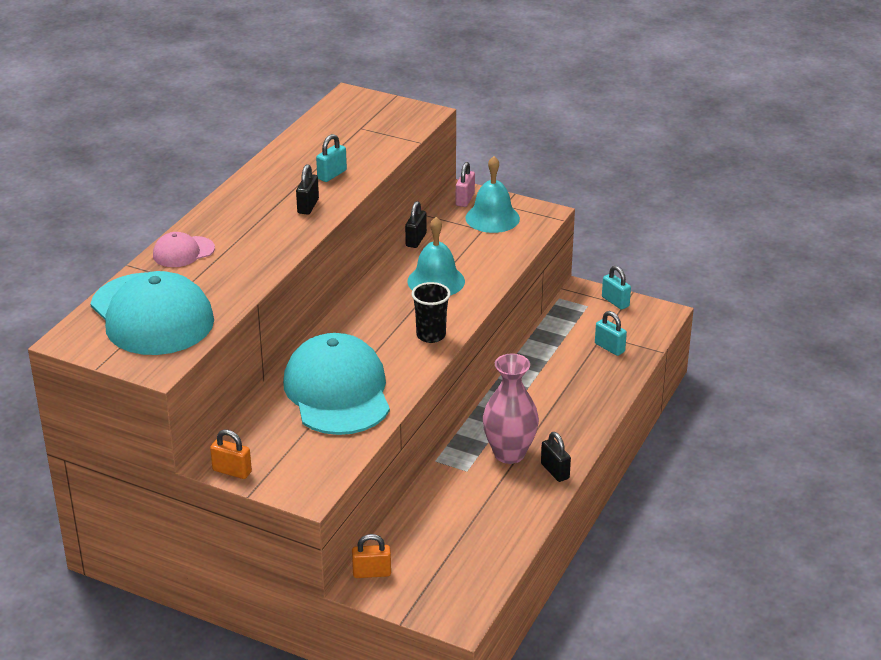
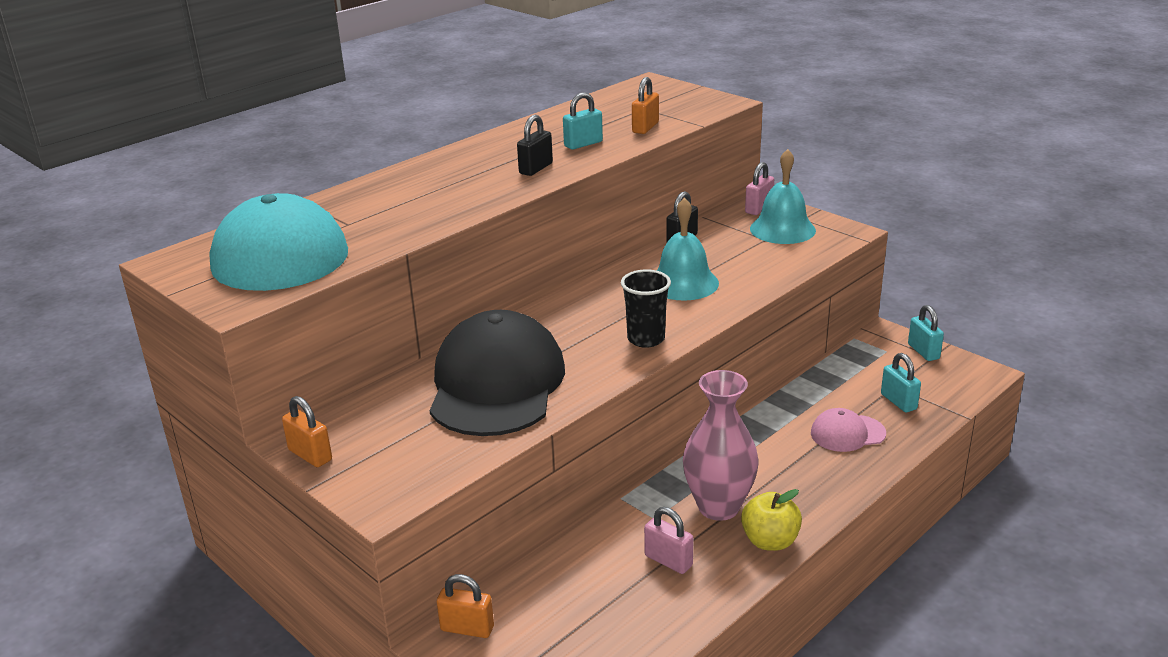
camera: 20 degrees right, 5 degrees down
pink cap [153,232,215,267] -> pink cap moved to [811,408,886,452]
turquoise cap [283,333,390,435] -> black cap [429,310,565,436]
black padlock [541,432,571,482] -> yellow apple [741,489,802,551]
none -> orange padlock [632,77,659,134]
none -> pink padlock [644,507,694,574]

